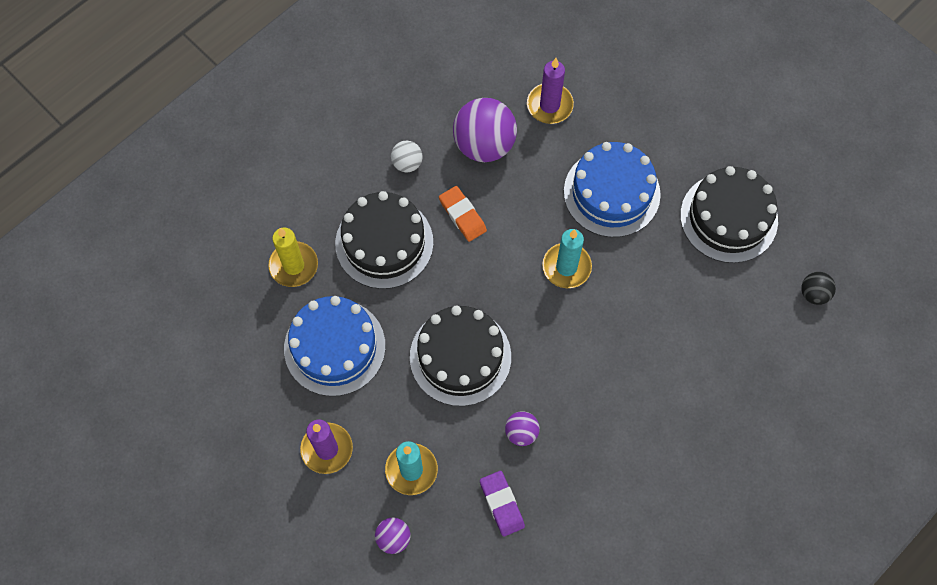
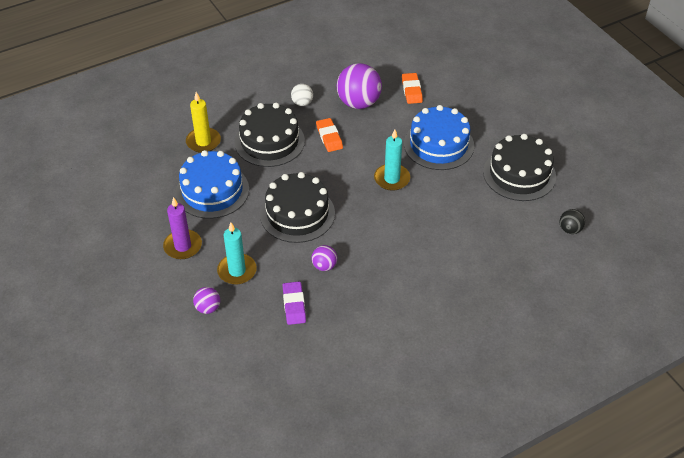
camera: 15 degrees right, 20 degrees down
purple candle [527,58,574,124] -> orange eraser [402,73,423,104]

